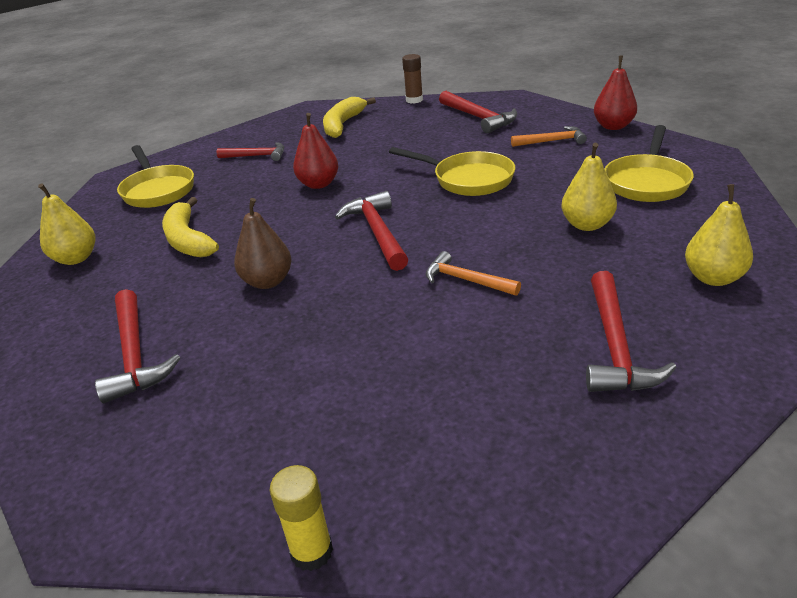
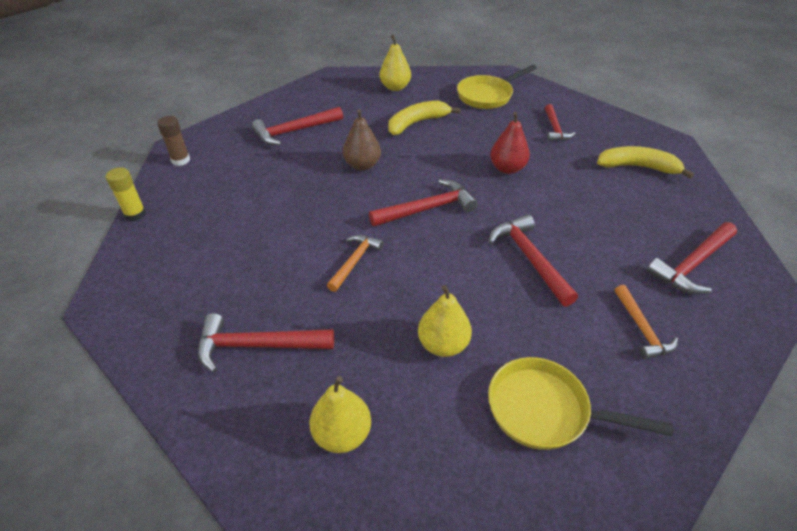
camera: 80 degrees right, 10 degrees up
yellow pan [389,147,515,196] -> red hammer [489,215,578,307]
brown glue stick [402,54,423,104] -> brown glue stick moved to [157,116,190,166]
red pear [594,56,637,130] -> none

